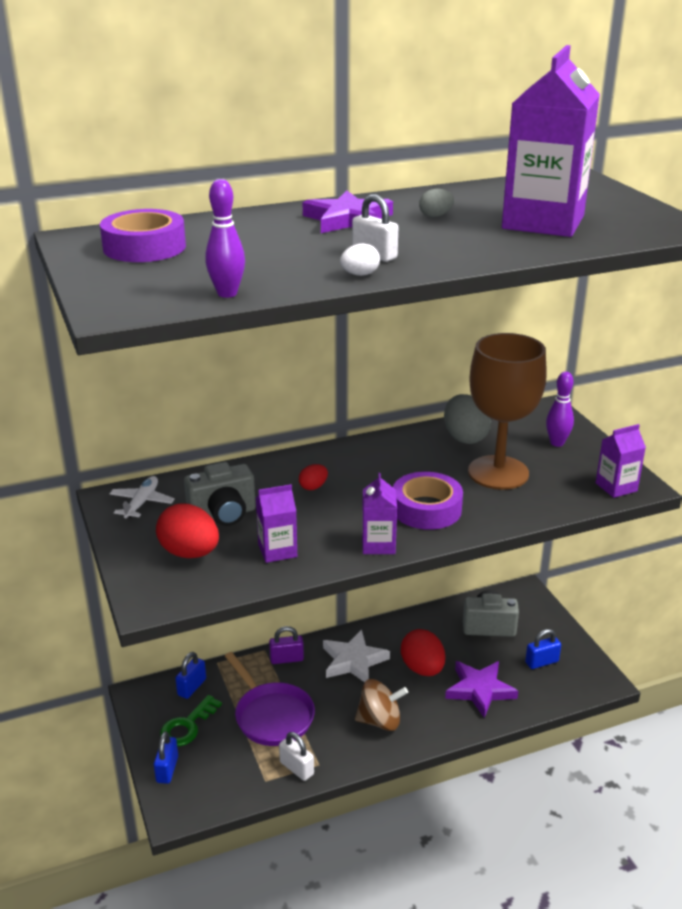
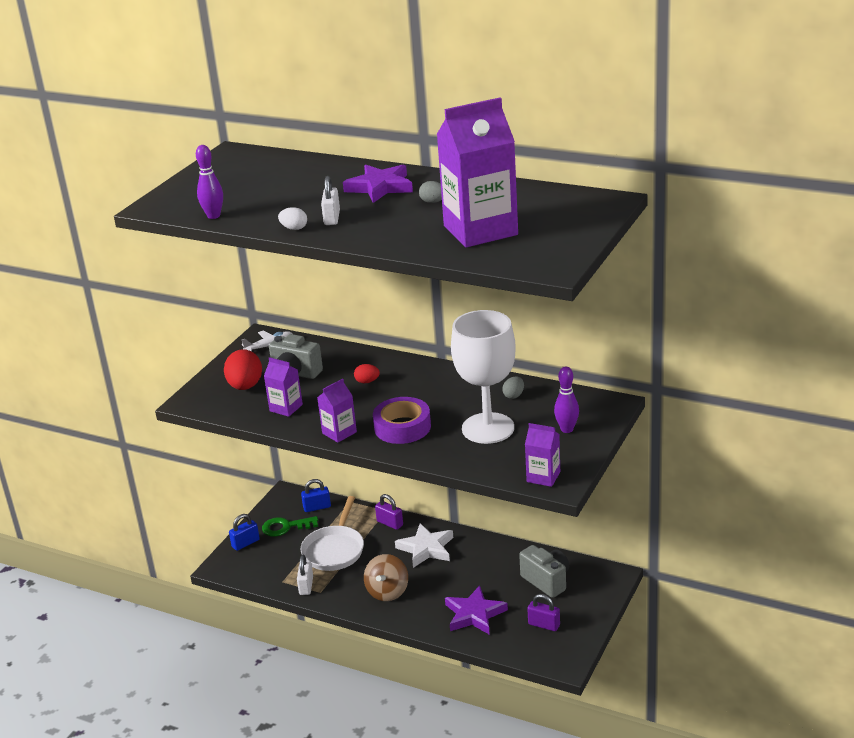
camera: 50 degrees right, 0 degrees up
purple tape [100,209,186,262] -> none
purple pan [225,652,315,746] -> white pan [301,496,364,571]
brown spinning top [355,679,408,731] -> brown spinning top turned 60 degrees clockwise [364,554,408,601]
red egg [401,629,445,676] -> none
grey egg [444,394,491,444] -> grey egg [502,376,524,399], size x0.51
brown goblet [468,333,547,490] -> white goblet [451,310,516,444]
blue padlock [525,629,561,669] -> purple padlock [527,594,560,631]

